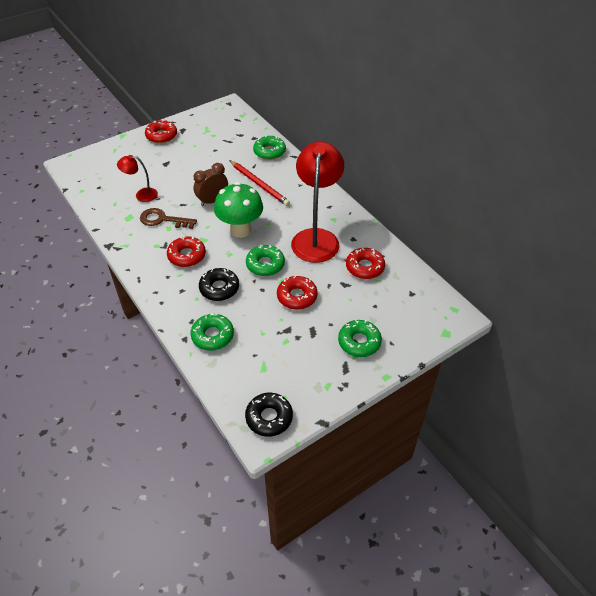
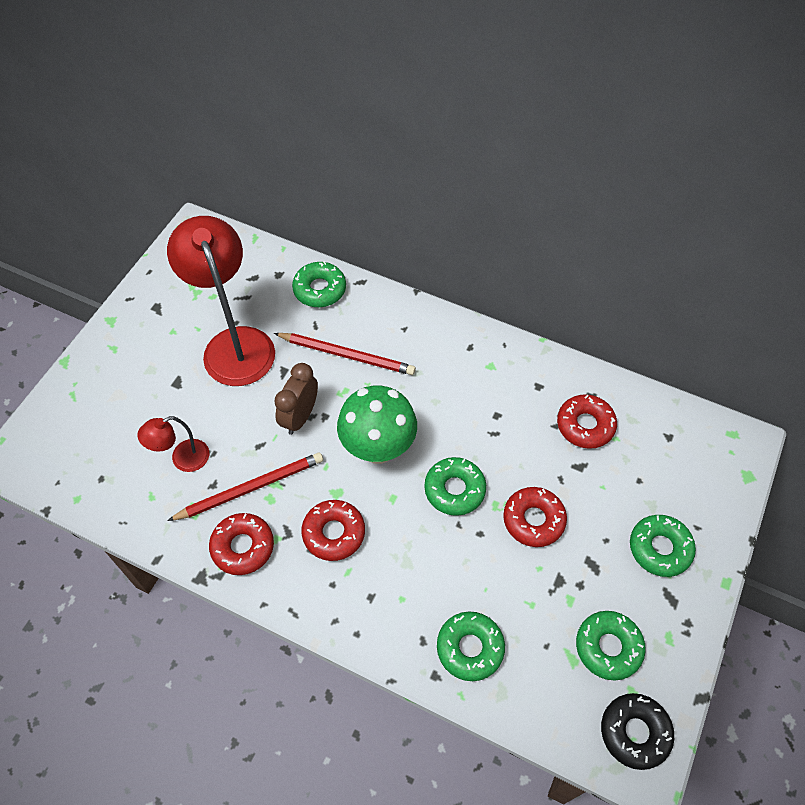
camera: 30 degrees left, 10 degrees up
brown key [140,208,197,229] -> red pencil [167,452,323,521]
red donut [145,120,177,143] -> red donut moved to [209,513,274,575]
black donut [199,268,239,301] -> none
red lamp [291,141,344,263] -> red lamp moved to [167,216,275,386]
none -> green donut [576,611,646,681]

